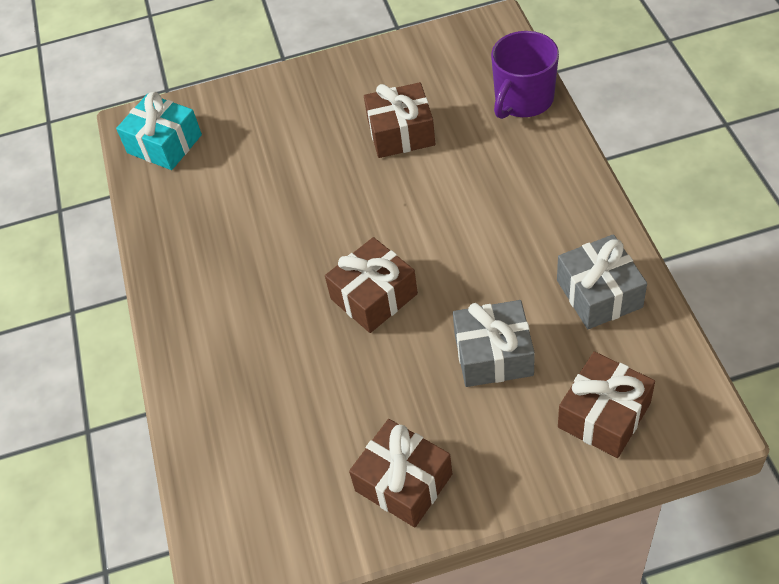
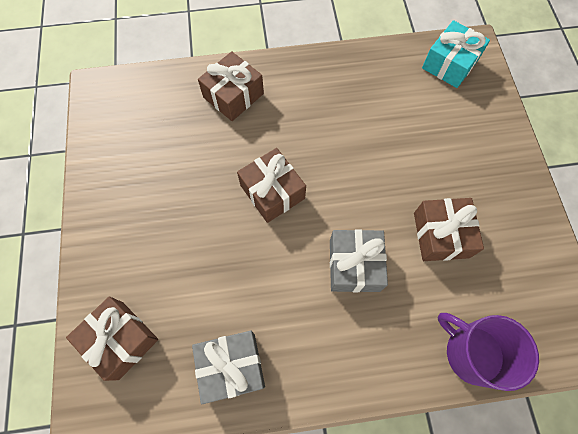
camera: 90 degrees right, 15 degrees up
brown gift [349,419,452,528] -> brown gift moved to [198,51,264,121]
grey gift [453,300,535,387] -> grey gift moved to [330,229,388,292]

